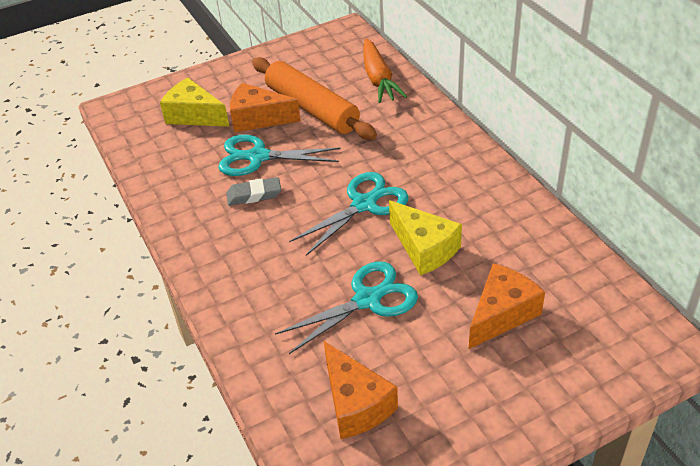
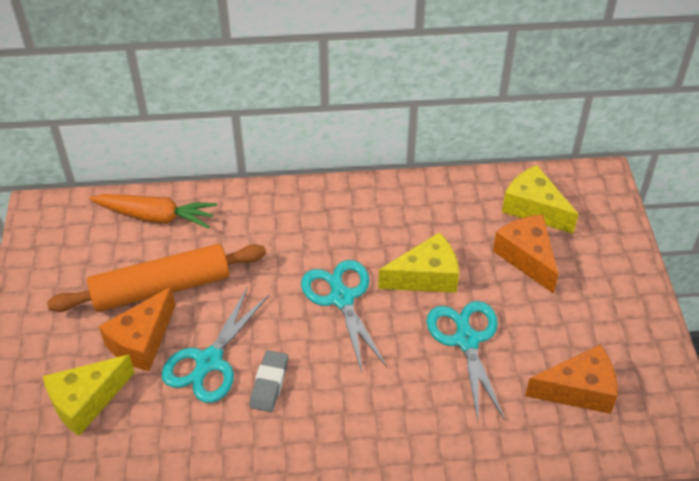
camera: 70 degrees left, 5 degrees up
none -> yellow cheese [502,165,579,234]

